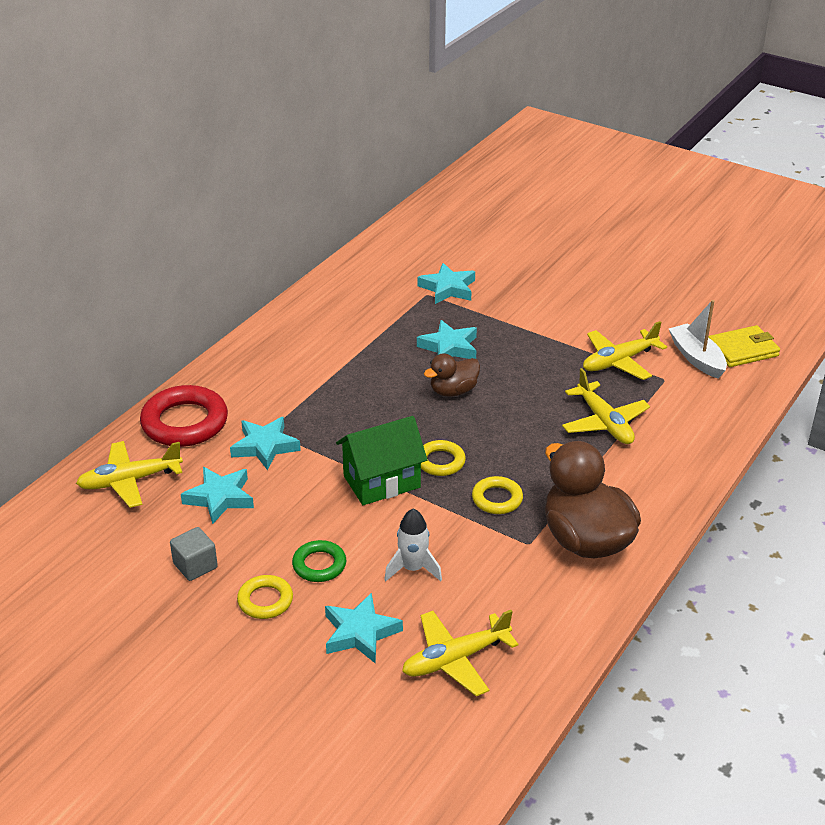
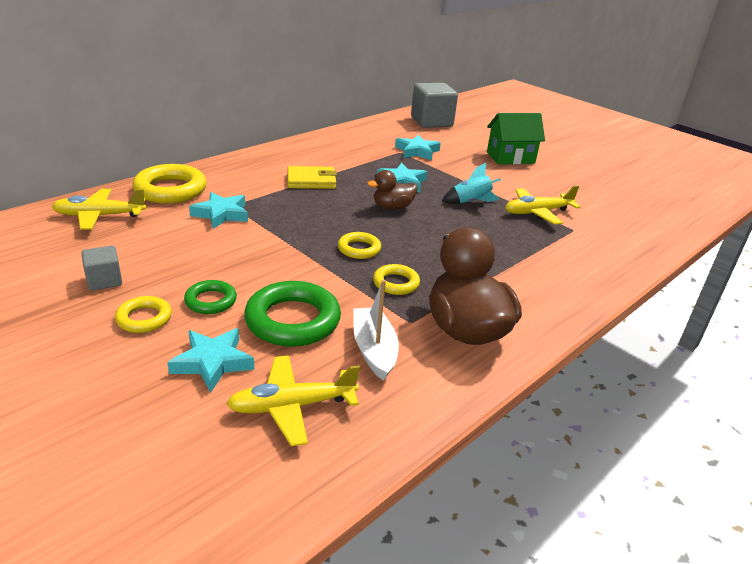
camera: 10 degrees right, 5 degrees down
red ring [140,385,228,447] -> yellow ring [132,164,206,204]
turquoise star [181,467,254,524] -> none
green house [336,416,427,505] -> green house moved to [487,113,545,164]
white rocket [384,508,442,581] -> green ring [244,281,341,347]
yellow plane [562,368,650,444] -> none
white boat [669,300,727,379] -> white boat moved to [353,280,399,381]
yellow wallet [708,325,780,367] -> yellow wallet moved to [287,166,337,189]
none -> grey cube [411,83,458,128]
none -> turquoise rocket [442,163,501,204]

